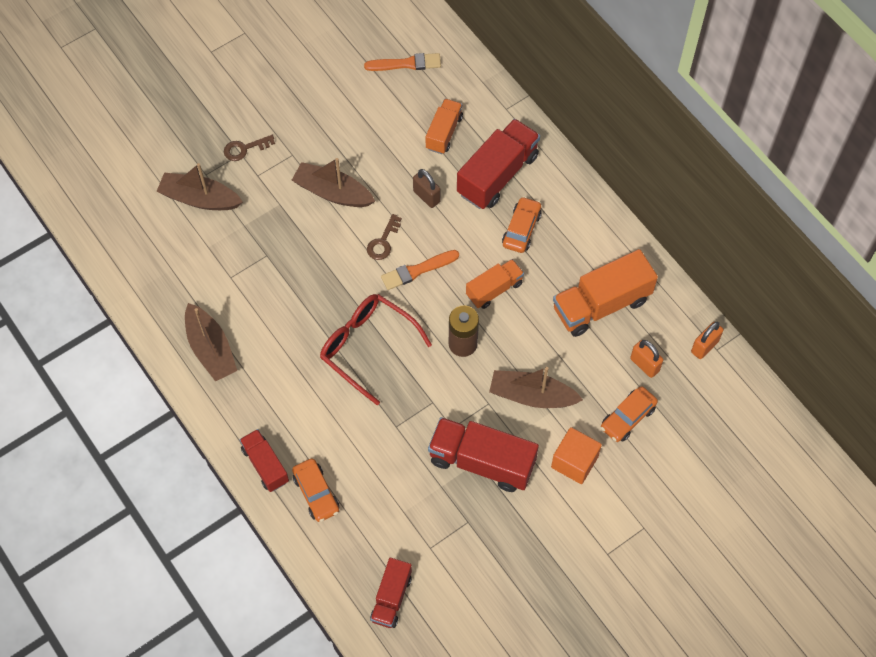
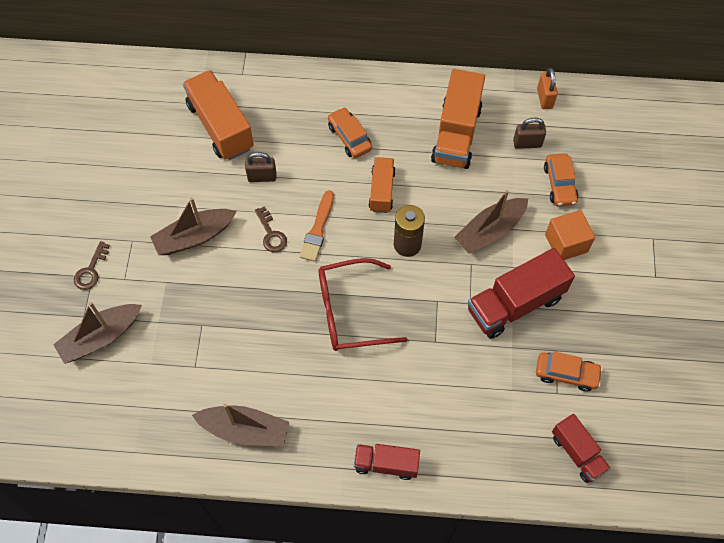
camera: 50 degrees left, 0 degrees up
orange car [292,459,339,522] -> orange car moved to [536,351,603,392]
orange brush [364,53,441,71] -> none
orange truck [426,99,463,154] -> orange truck [183,70,254,160], size x1.69
red truck [457,119,540,209] -> none
orange padlock [630,340,663,378] -> brown padlock [513,117,546,149]

